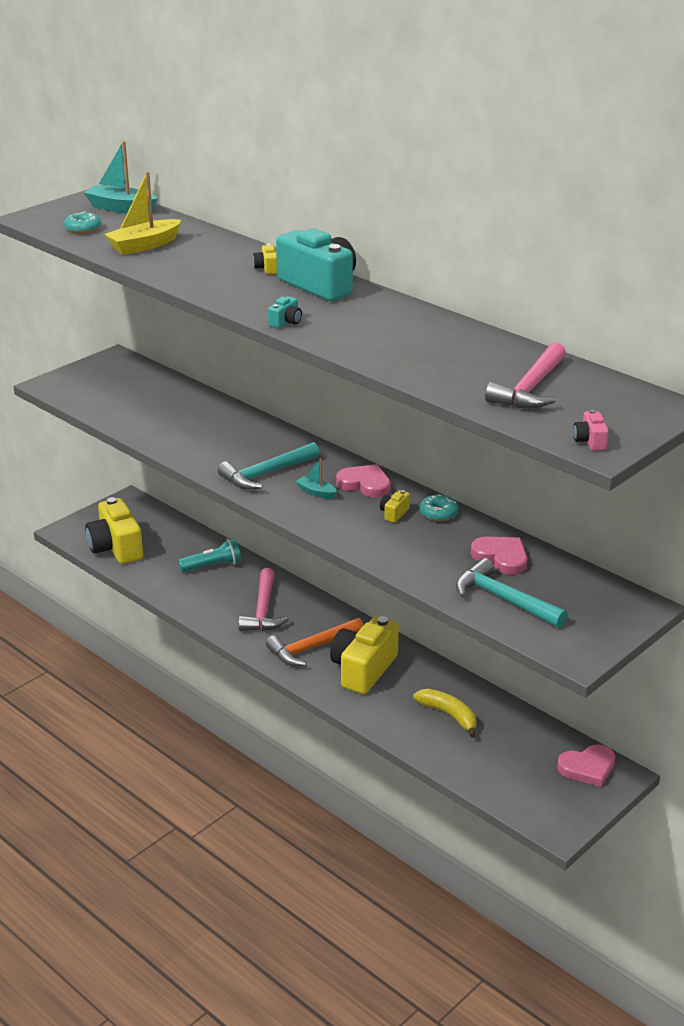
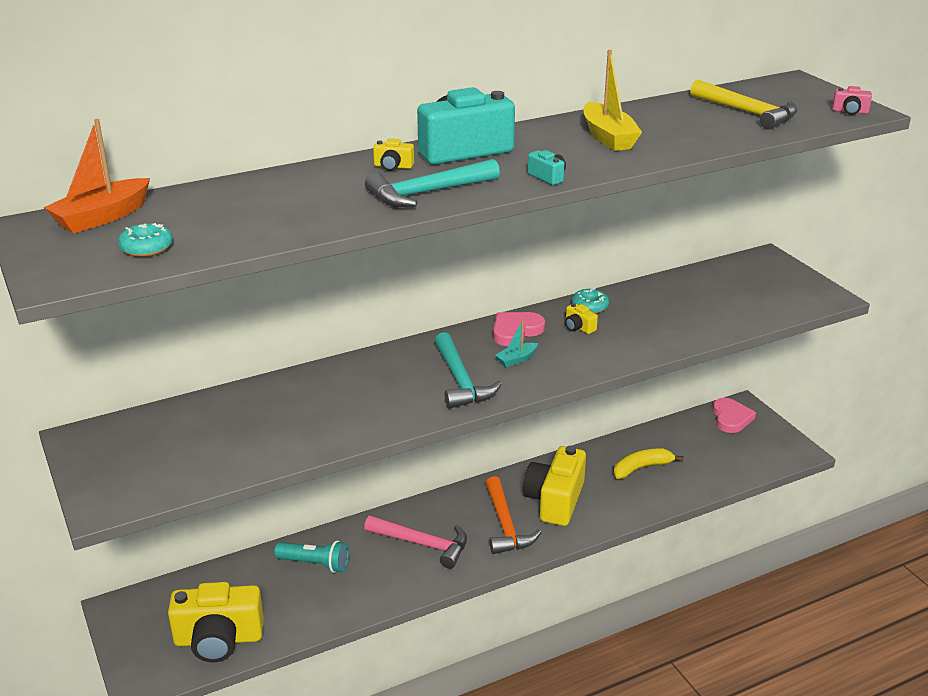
camera: 70 degrees left, 0 degrees up
turquoise boat [83,141,158,214] -> orange boat [44,119,150,234]
yellow boat [104,172,181,255] -> yellow boat moved to [584,50,642,151]
turquoise flashlight [178,538,241,572] -> turquoise flashlight turned 105 degrees clockwise [274,540,349,573]
yellow camera [330,616,399,694] -> yellow camera turned 60 degrees clockwise [523,446,586,526]
turquoise hammer [456,558,568,628] -> turquoise hammer moved to [365,159,500,207]
pink heart [471,537,527,575] -> none
pink hammer [485,342,566,408] -> yellow hammer [690,80,798,130]

